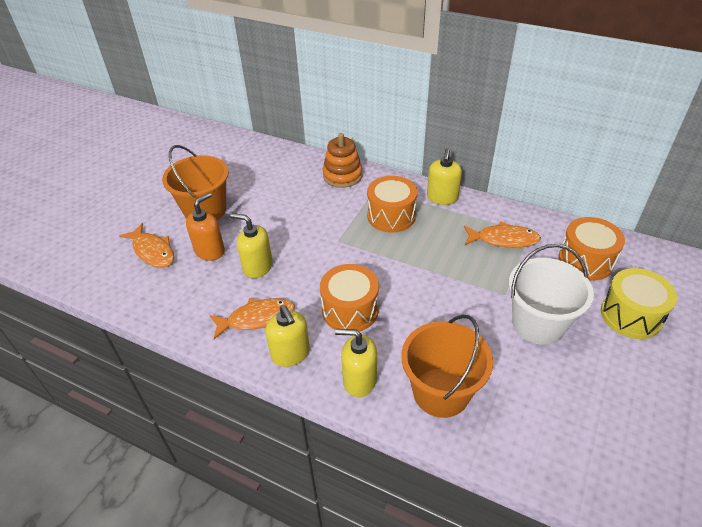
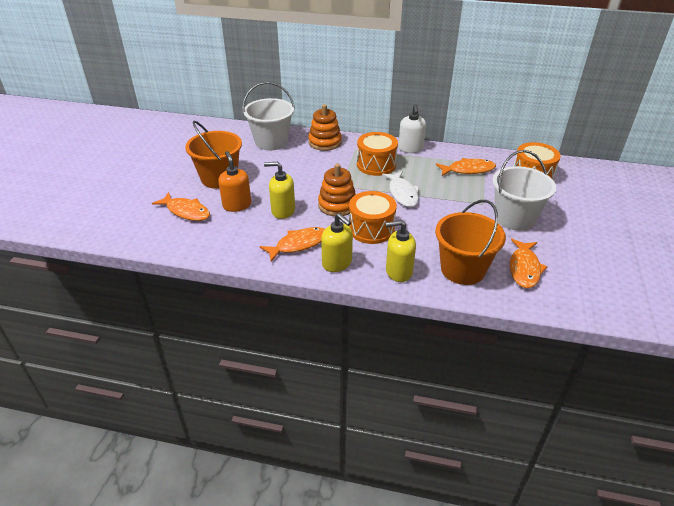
camera: 15 degrees left, 5 degrees down
orange soap dispenser [186,193,225,261] -> orange soap dispenser turned 45 degrees counterclockwise [218,151,251,212]
yellow soap dispenser [427,148,462,205] -> white soap dispenser [398,104,426,153]
yellow drum [601,268,677,339] -> none
none -> white bucket [243,82,295,150]
none -> orange stacking toy [318,164,356,216]
none -> white fish [382,171,419,207]
none -> orange fish [510,239,548,288]

